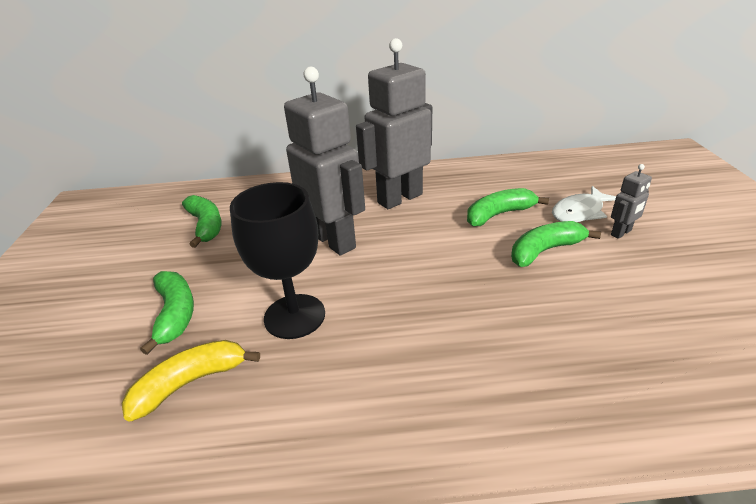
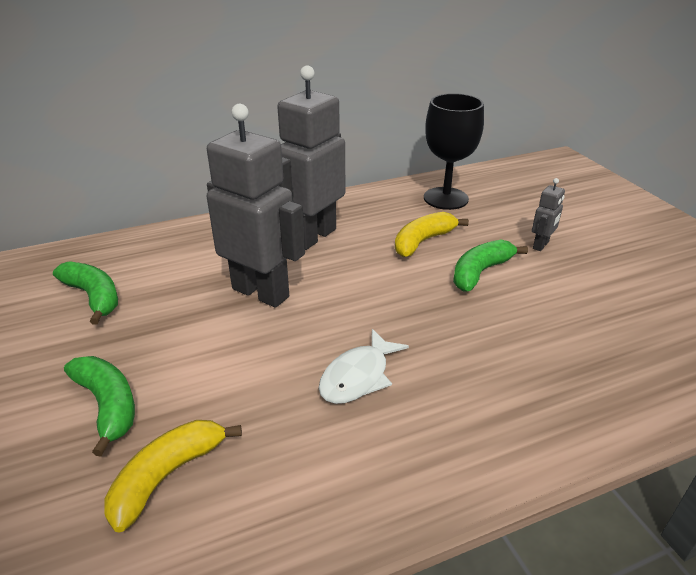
camera: 20 degrees left, 0 degrees up
black goblet [230,182,325,339] -> black goblet moved to [424,93,484,210]
green banana [467,188,549,226] -> yellow banana [395,212,469,257]
white fish [552,186,616,222] -> white fish moved to [319,329,409,404]

